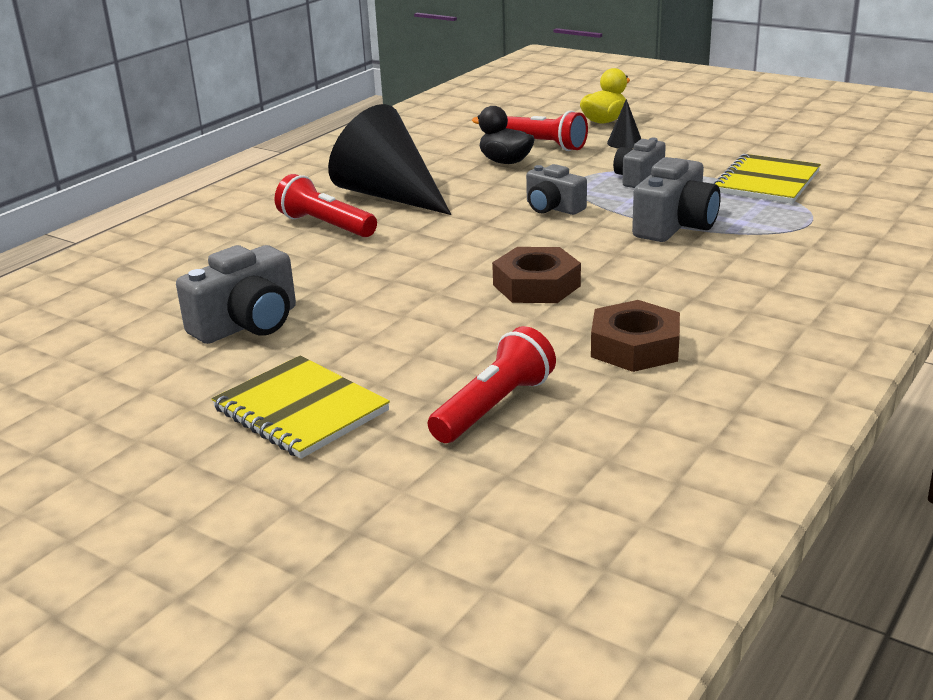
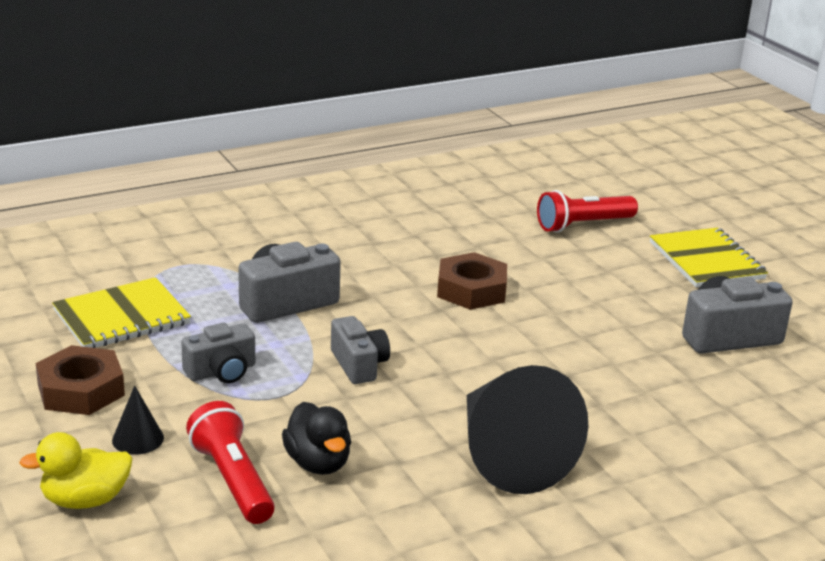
camera: 155 degrees left, 0 degrees up
red flashlight [275,174,377,237] -> none
brown nut [591,300,680,372] -> brown nut moved to [36,345,125,415]

